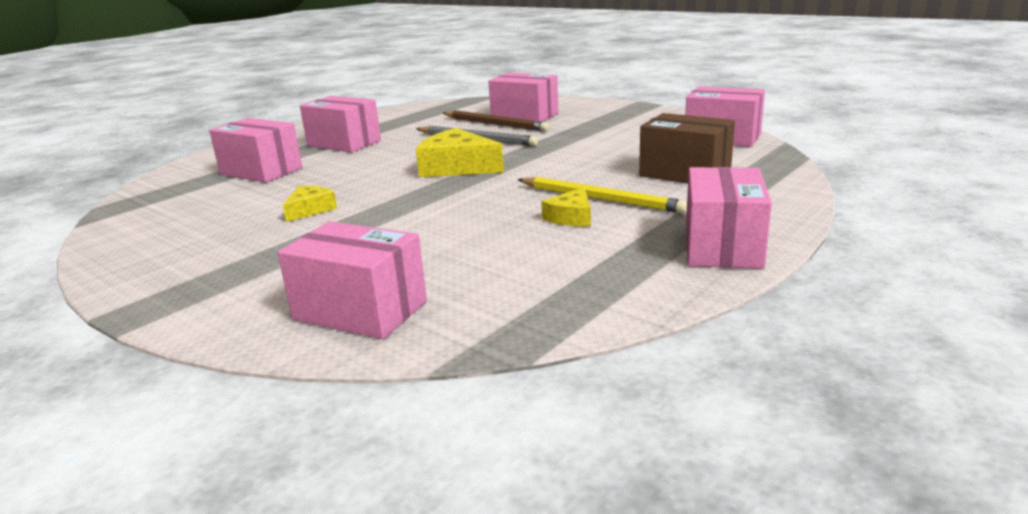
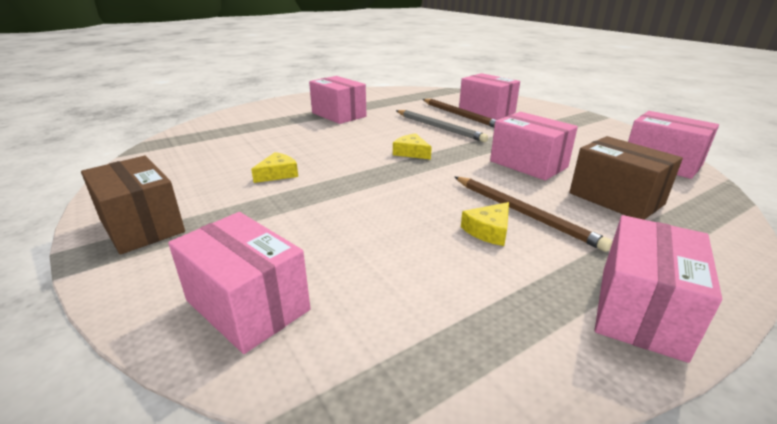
camera: 15 degrees right, 5 degrees up
pink box [209,118,303,183] -> pink box moved to [490,112,578,181]
yellow cheese [416,128,504,177] -> yellow cheese [393,133,432,160], size x0.55
yellow pencil [517,177,687,214] -> brown pencil [455,177,612,252]
none -> brown box [81,156,185,254]

